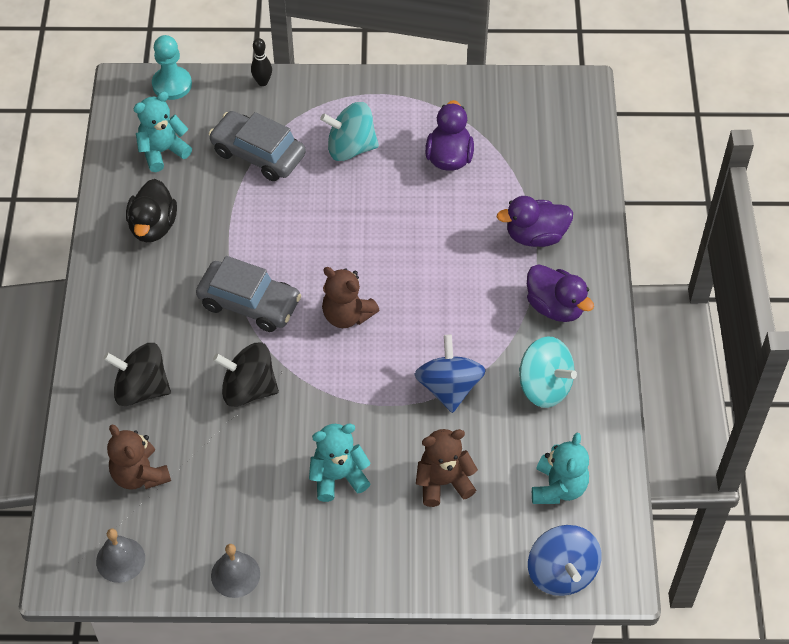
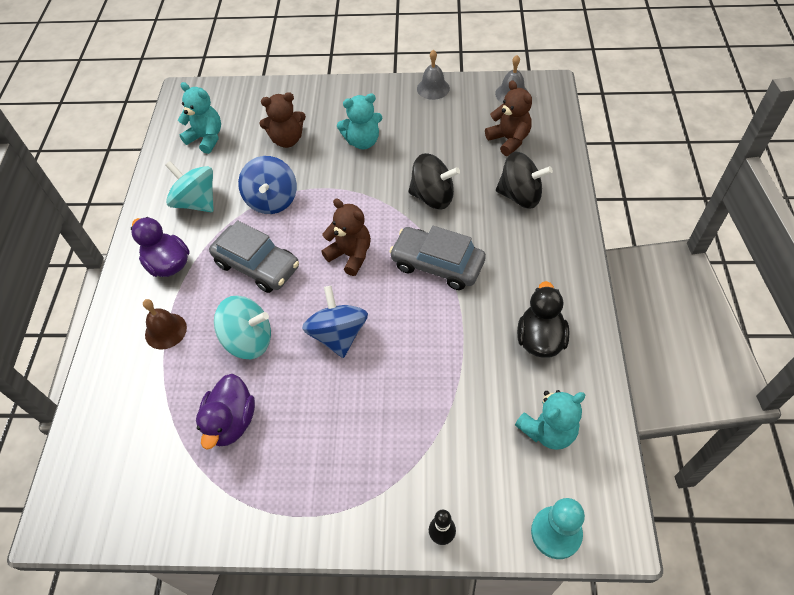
camera: 175 degrees left, 0 degrees up
grey car [209,111,306,181] -> grey car moved to [209,221,299,293]
turquoise spinning top [320,102,379,161] -> turquoise spinning top moved to [214,296,271,359]
purple duck [497,196,573,247] -> brown bell [143,299,187,350]
blue spinning top [528,525,602,596] -> blue spinning top moved to [302,286,368,358]
turquoise teddy bear [532,433,589,504] -> turquoise teddy bear turned 105 degrees clockwise [178,82,221,154]

